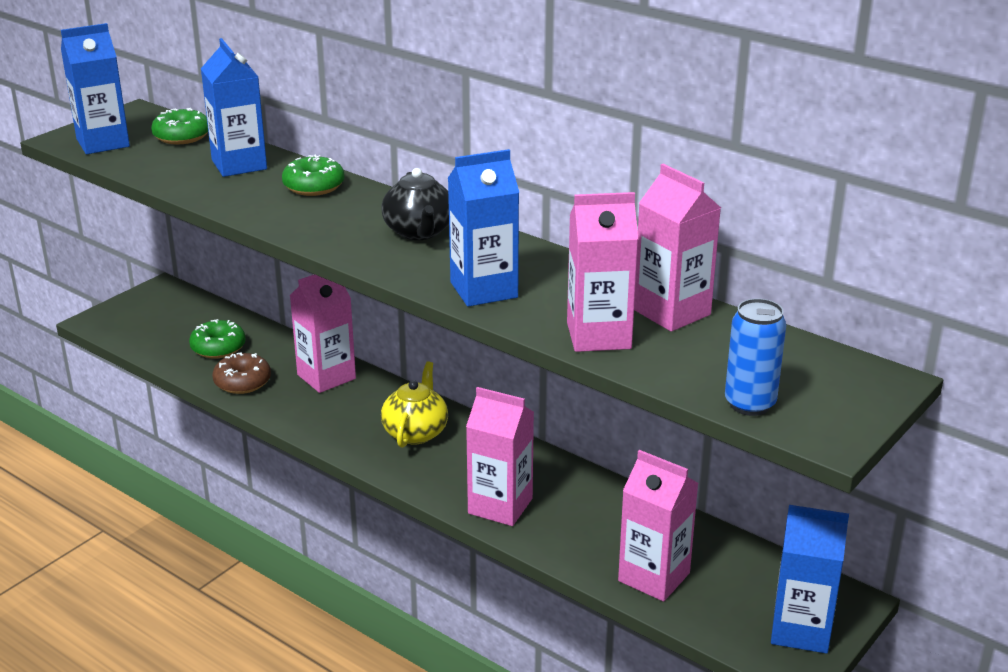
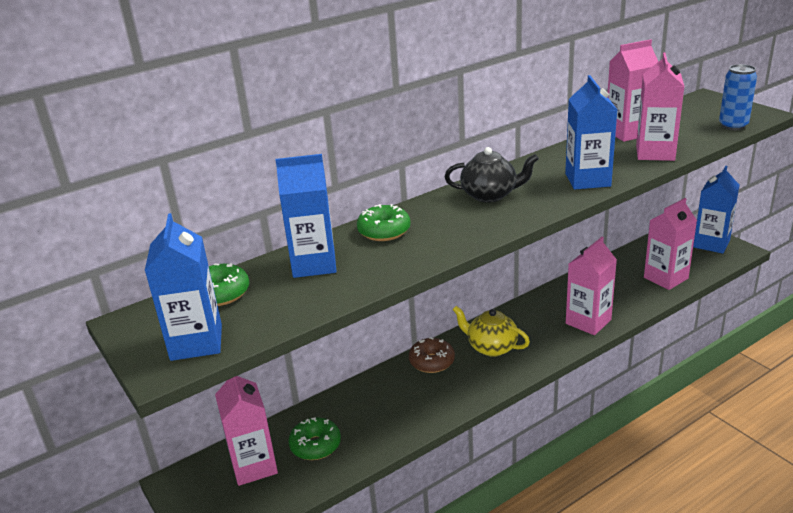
camera: 70 degrees left, 0 degrees up
brown donut [212,352,271,394] -> brown donut moved to [409,337,455,373]
pink carton [290,274,356,393] -> pink carton moved to [215,376,278,486]

